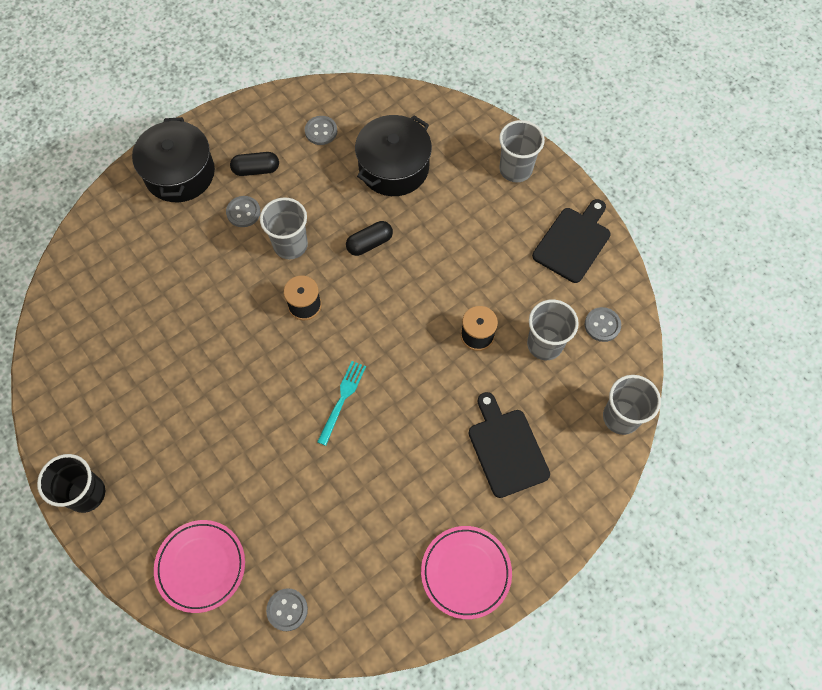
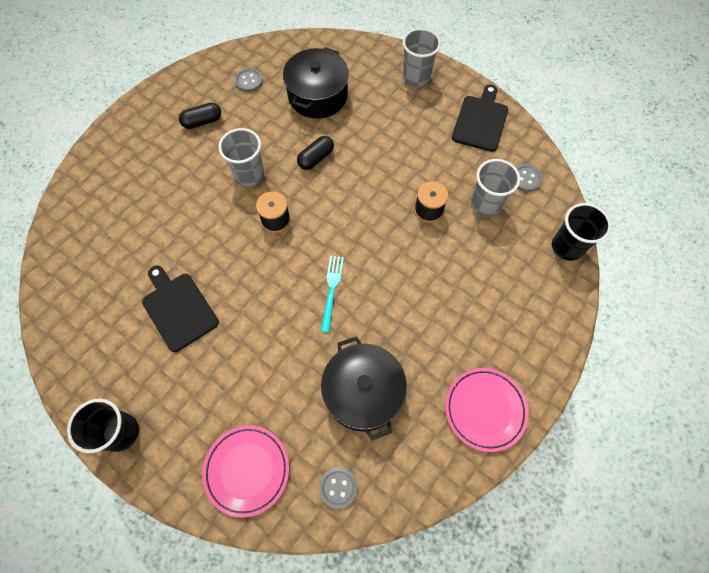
camera: 15 degrees left, 0 degrees up
black pot [132,117,215,202] -> black pot moved to [321,336,407,440]
grey button [226,196,261,227] -> none
black cutting board [469,392,550,498] -> black cutting board moved to [142,266,219,352]
grey cup [603,375,661,435] -> black cup [552,203,611,261]

